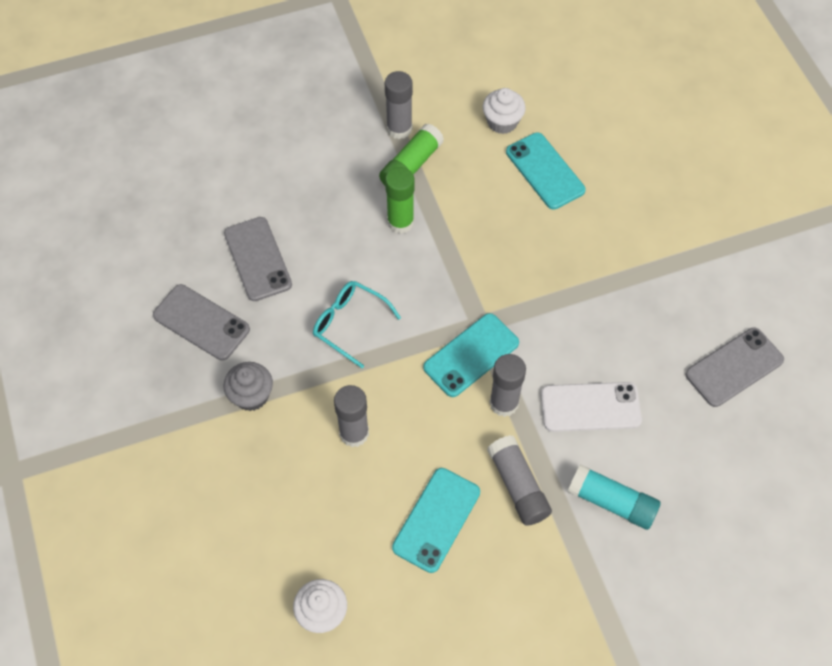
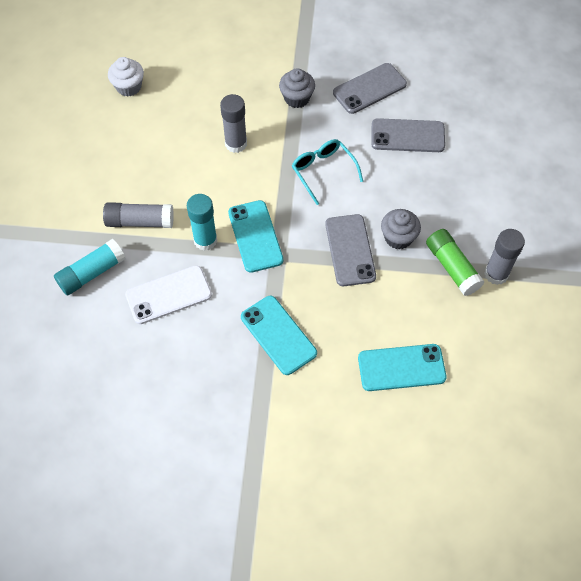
camera: 115 degrees right, 0 degrees up
turquoise glasses [313,281,401,368] -> turquoise glasses turned 90 degrees counterclockwise [292,139,363,205]
green glue stick [385,167,414,234] -> grey cupcake [381,209,421,250]
turquoise phone [392,468,480,573] -> turquoise phone moved to [241,296,317,375]
white cupcake [483,88,526,134] -> none
grey glue stick [489,354,526,417] -> turquoise glue stick [187,194,217,251]
white phone [541,382,642,432] -> white phone turned 45 degrees clockwise [125,266,212,324]
grey phone [685,328,784,407] -> grey phone moved to [325,214,376,286]

